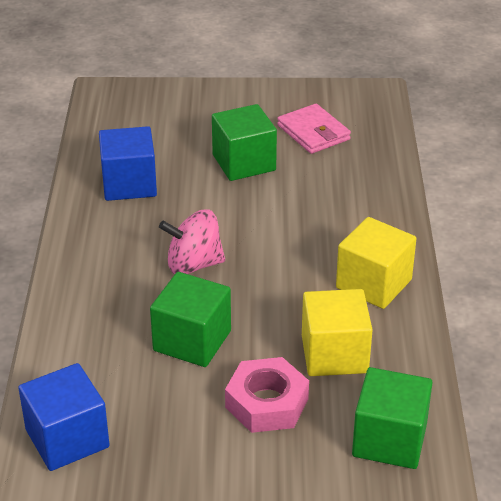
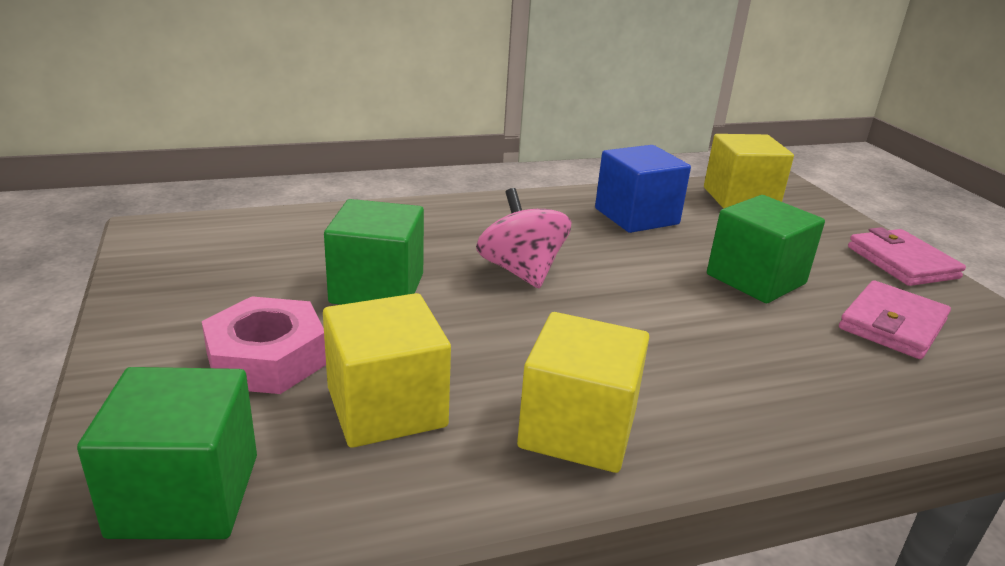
camera: 70 degrees right, 10 degrees down
blue cube [18,363,110,471] -> none
none -> yellow cube [704,134,794,209]
none -> pink wallet [848,227,966,286]

